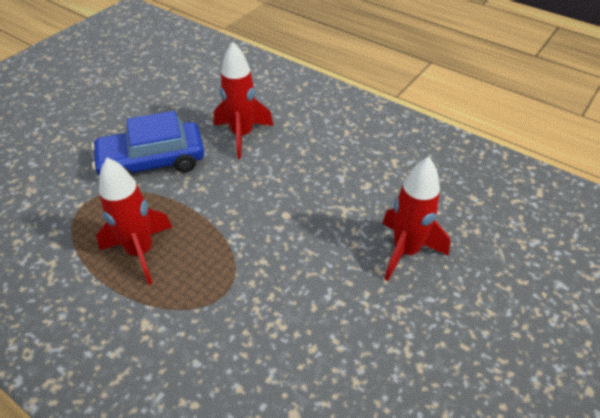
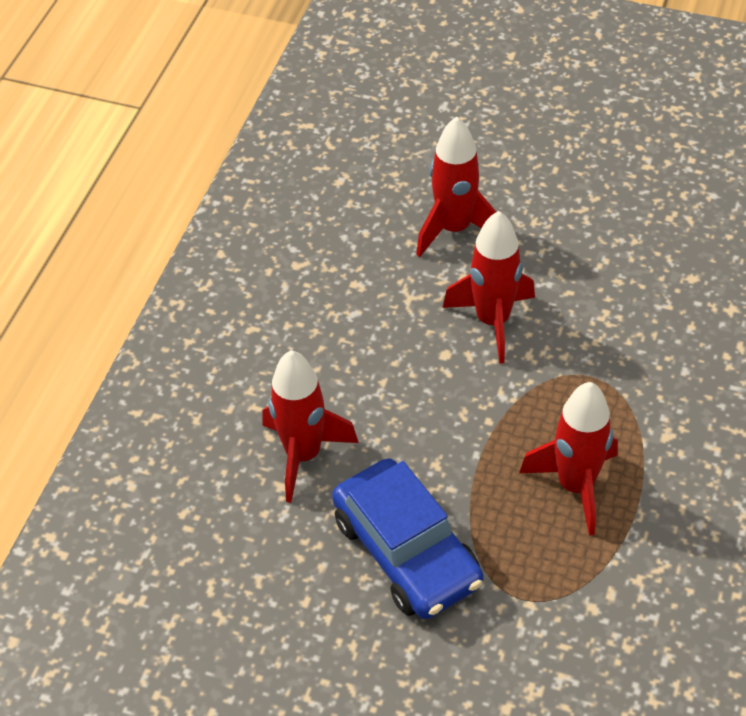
camera: 105 degrees left, 5 degrees up
none -> red rocket [443,211,535,364]

